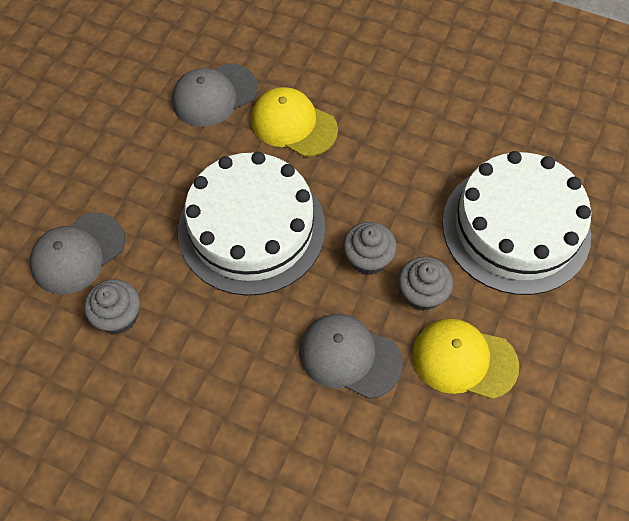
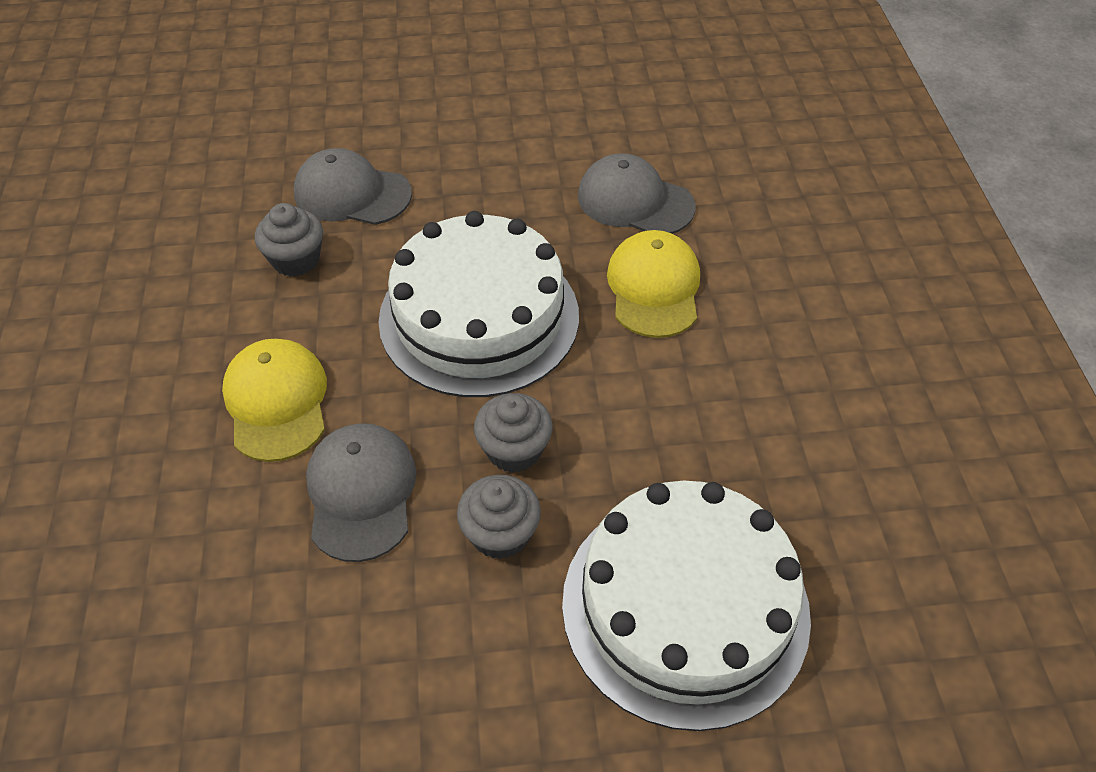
camera: 60 degrees right, 10 degrees down
yellow cap [412,319,519,399] -> yellow cap moved to [222,339,327,462]

